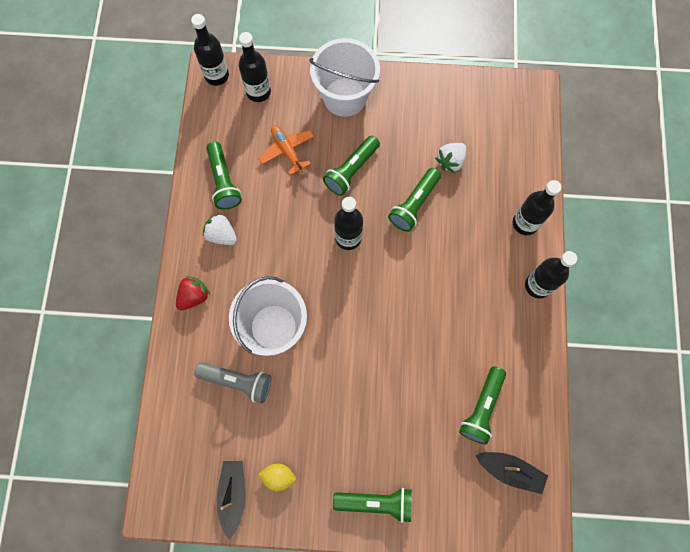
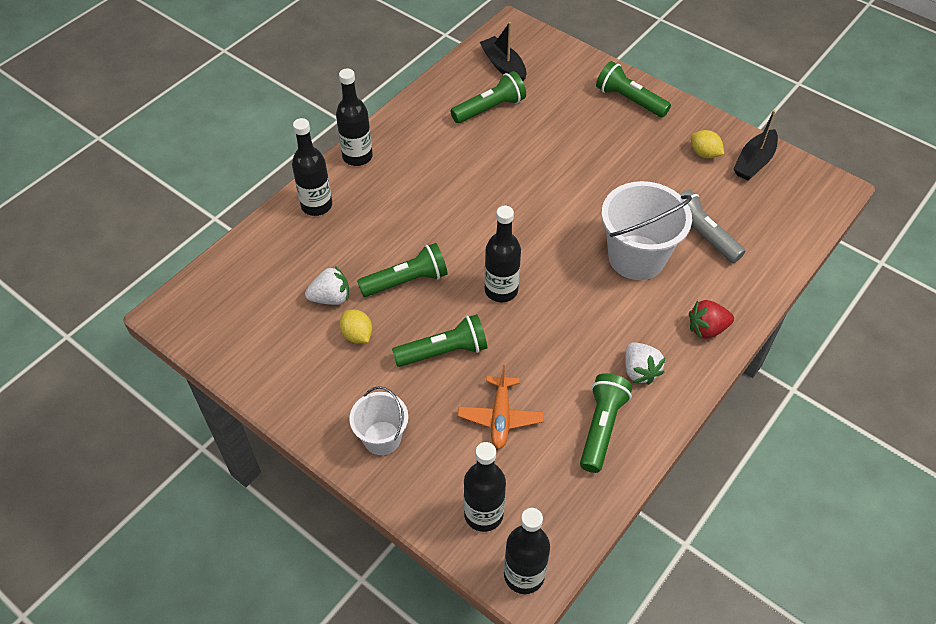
camera: 145 degrees left, 20 degrees down
white bucket [309,38,380,117] -> white bucket [349,386,408,455], size x0.58
none -> yellow lemon [340,309,372,343]

